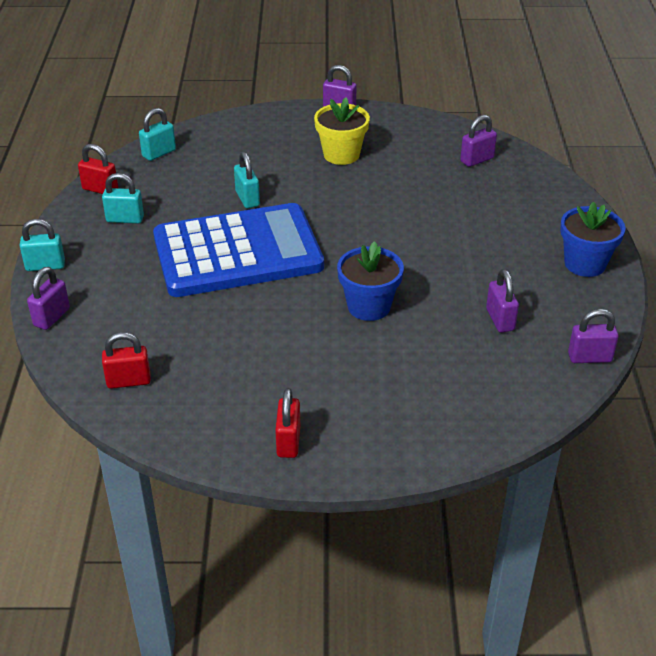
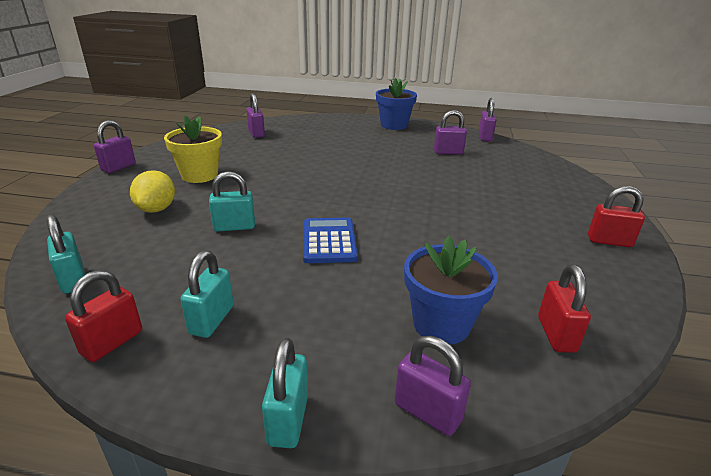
camera: 80 degrees left, 10 degrees down
blue calculator [153,203,324,297] -> blue calculator [303,218,358,263], size x0.44
blue flower pot [337,241,404,321] -> blue flower pot moved to [404,236,498,345]
none -> yellow lemon [130,170,175,213]

